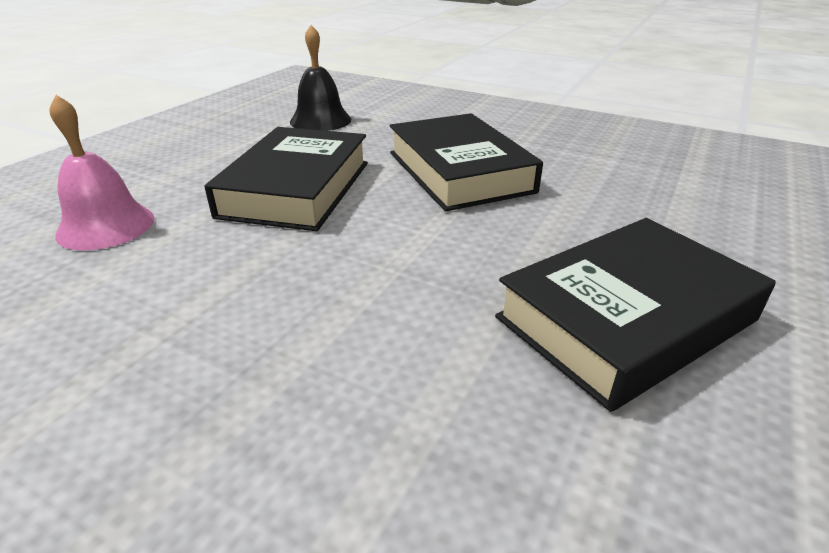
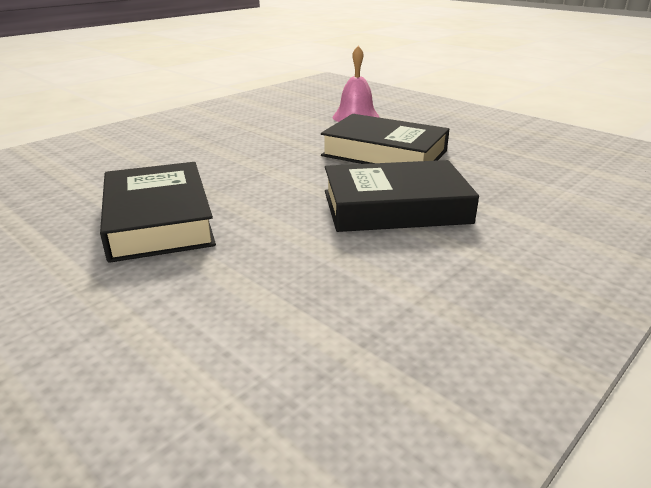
camera: 105 degrees right, 5 degrees down
black bell [290,25,351,131] -> none

